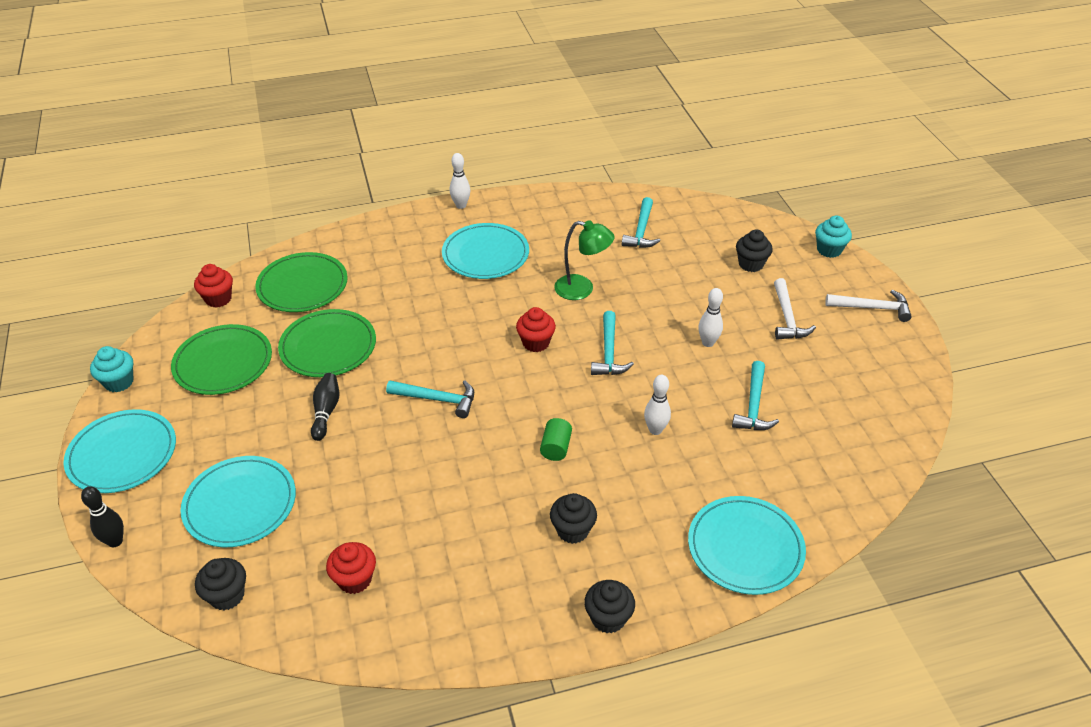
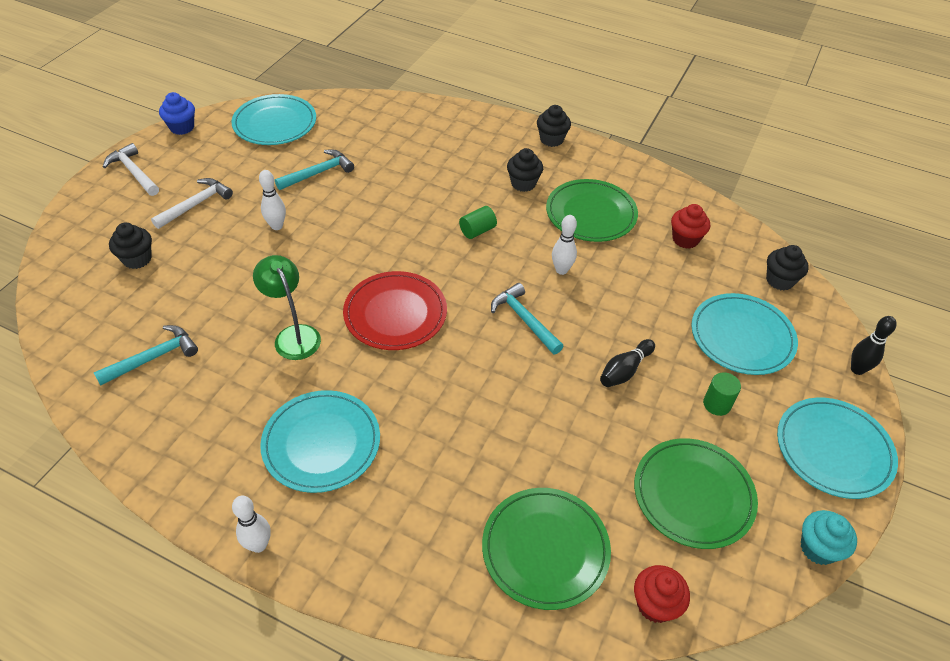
camera: 140 degrees left, 5 degrees up
green plate [278,309,376,377] -> green plate moved to [546,179,638,242]
red cupcake [516,307,556,352] -> red plate [343,271,447,350]
turquoise hammer [591,311,634,375] -> none
white bowling pin [644,375,671,435] -> white bowling pin moved to [552,215,577,275]
turquoise plate [688,496,806,595] -> turquoise plate moved to [231,94,316,145]
turquoise cupcake [815,216,852,258] -> none
none -> blue cupcake [159,92,195,135]
none -> green cylinder [703,372,741,416]

